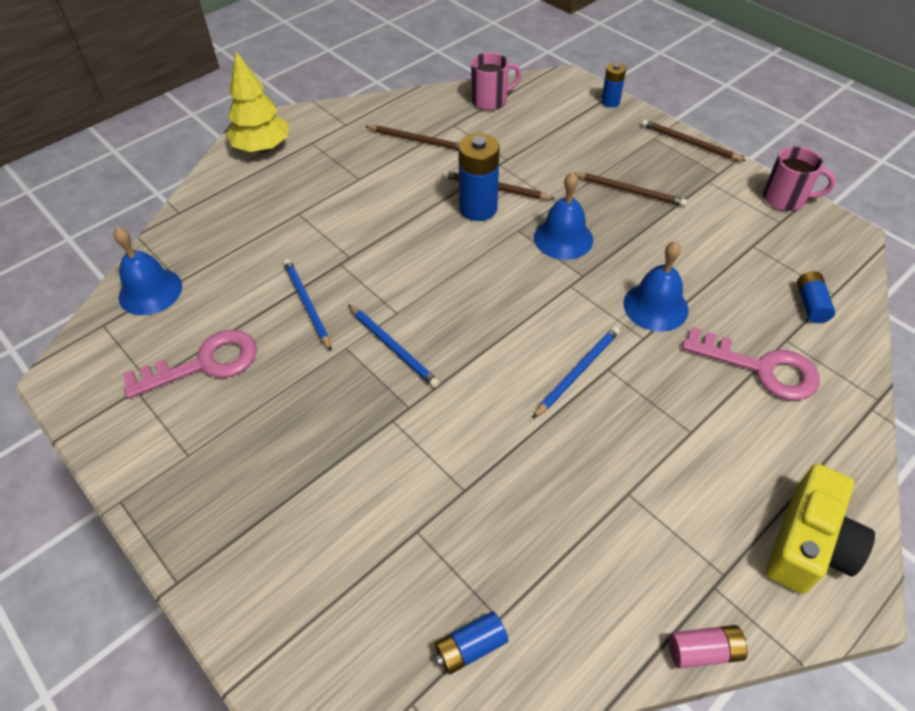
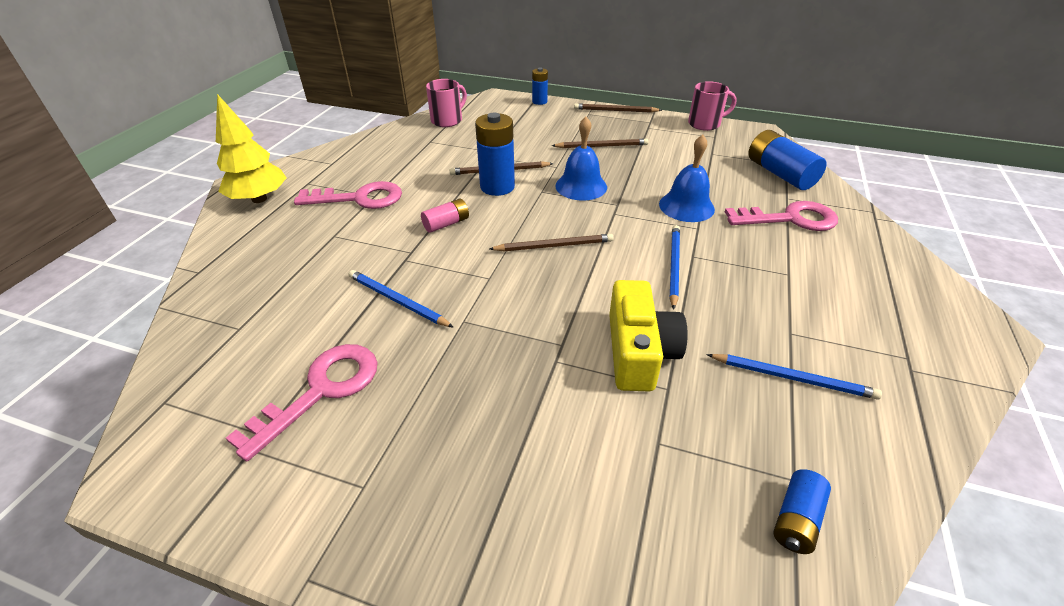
camera: 30 degrees left, 10 degrees down
blue bell [113,227,182,315] -> none
blue pencil [348,304,440,388] -> blue pencil moved to [706,354,882,400]
brown pencil [365,126,459,150] -> brown pencil moved to [489,234,614,252]
pink battery [669,625,748,669] -> pink battery moved to [421,199,469,233]
yellow camera [766,464,875,594] -> yellow camera moved to [609,280,688,391]
blue battery [797,271,835,323] -> blue battery [748,130,827,190], size x1.77
none -> pink key [294,181,402,209]

